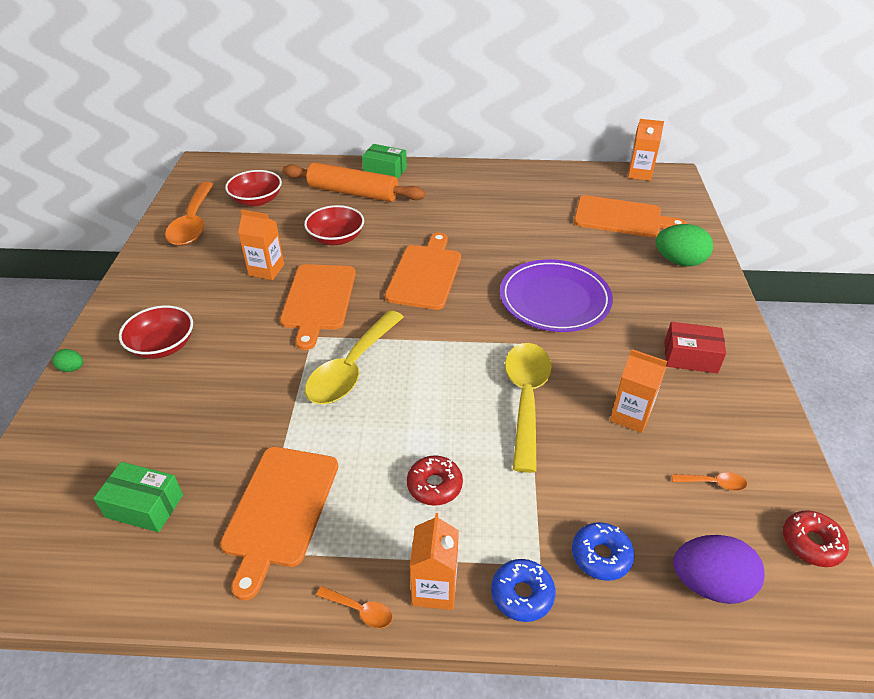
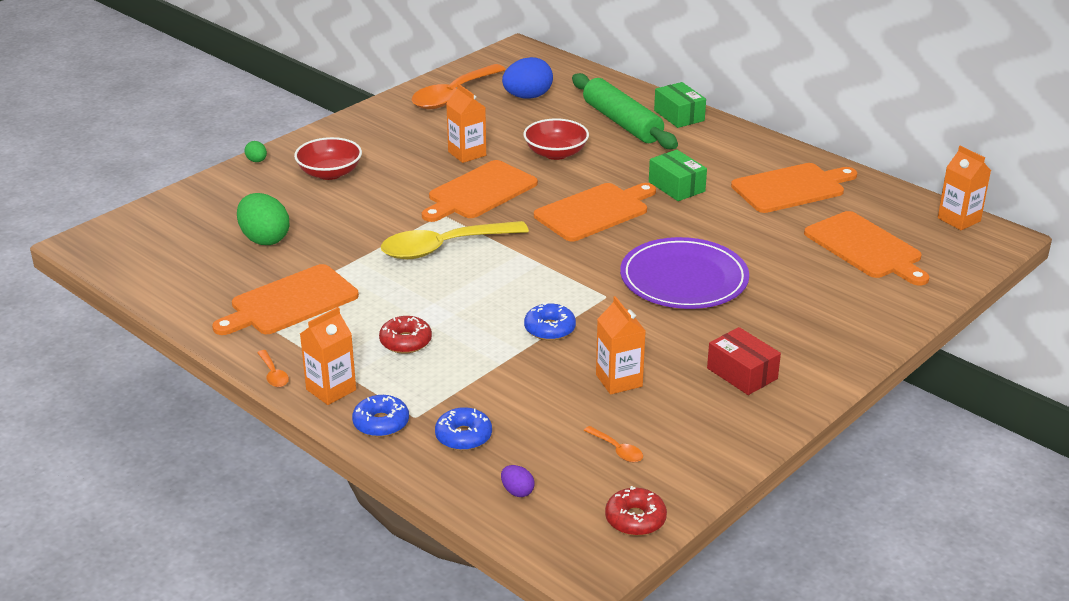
camera: 40 degrees right, 10 degrees down
green box [93,462,183,532] -> green box moved to [649,150,707,201]
red bowl [225,170,282,206] -> blue egg [502,57,553,99]
orange rolling pin [282,162,425,202] -> green rolling pin [572,73,678,149]
yellow spoon [505,343,552,473] -> blue donut [524,302,576,341]
green egg [656,224,713,266] -> green egg moved to [237,193,289,245]
purple egg [673,535,765,604] -> purple egg [501,465,535,497], size x0.47
none -> orange cutting board [731,163,857,213]

